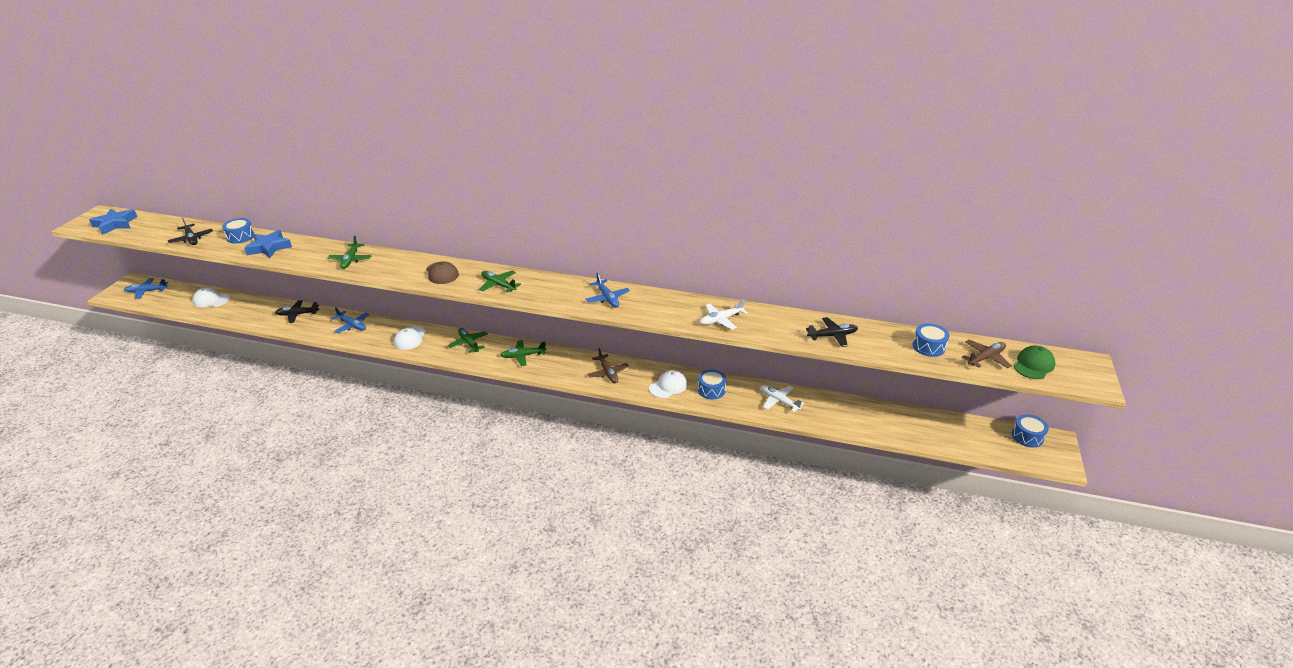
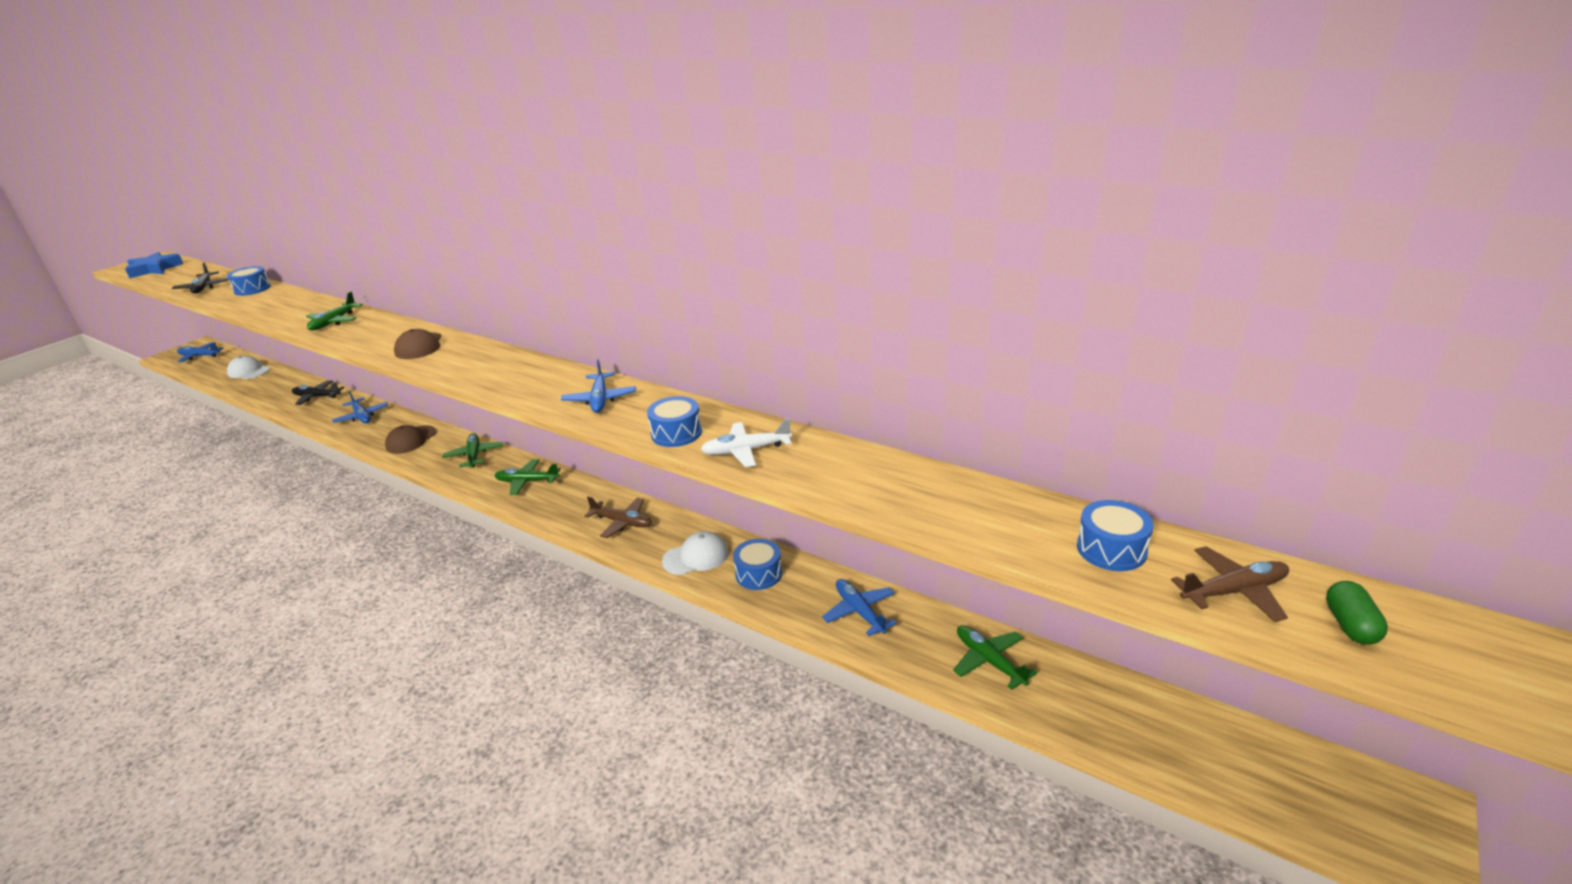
camera: 20 degrees right, 5 degrees down
blue star [244,230,292,258] -> none
white cap [394,326,426,350] -> brown cap [385,425,437,454]
green plane [479,271,521,292] -> green plane moved to [953,625,1037,690]
brown plane [587,348,629,383] -> brown plane turned 60 degrees counterclockwise [585,496,652,538]
white plane [761,385,804,412] -> blue plane [822,579,897,636]
black plane [806,317,858,347] -> none
blue drum [1012,414,1049,448] -> blue drum moved to [647,396,702,447]
green cap [1013,346,1056,379] -> green capsule [1326,581,1388,645]

